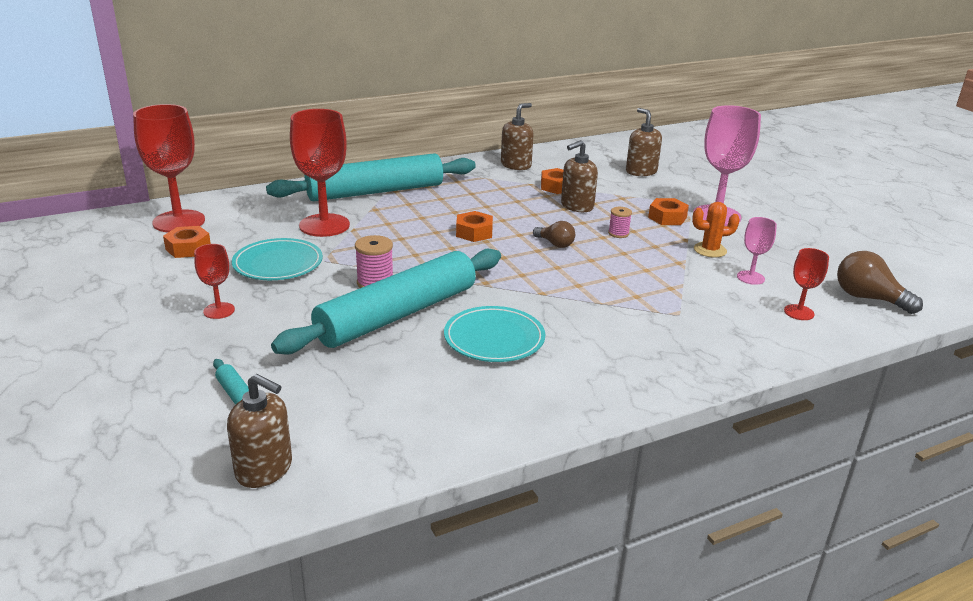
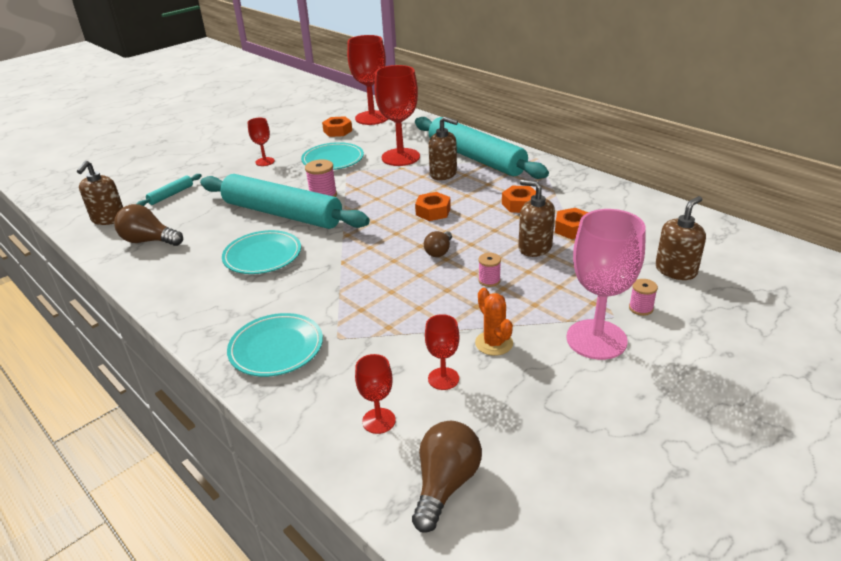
camera: 75 degrees right, 5 degrees up
brown soap dispenser [501,103,534,170] -> brown soap dispenser moved to [429,117,458,180]
orange nut [648,198,689,225] -> orange nut moved to [502,186,536,213]
pink goblet [737,217,777,285] -> red goblet [425,314,459,390]
none -> brown light bulb [114,204,183,246]
none -> turquoise plate [227,313,323,377]
none -> pink spool [629,279,658,316]

